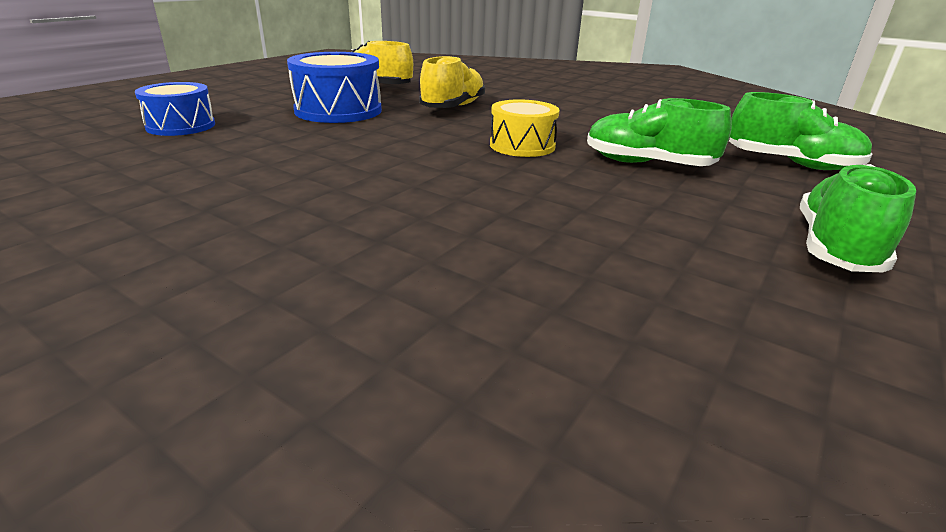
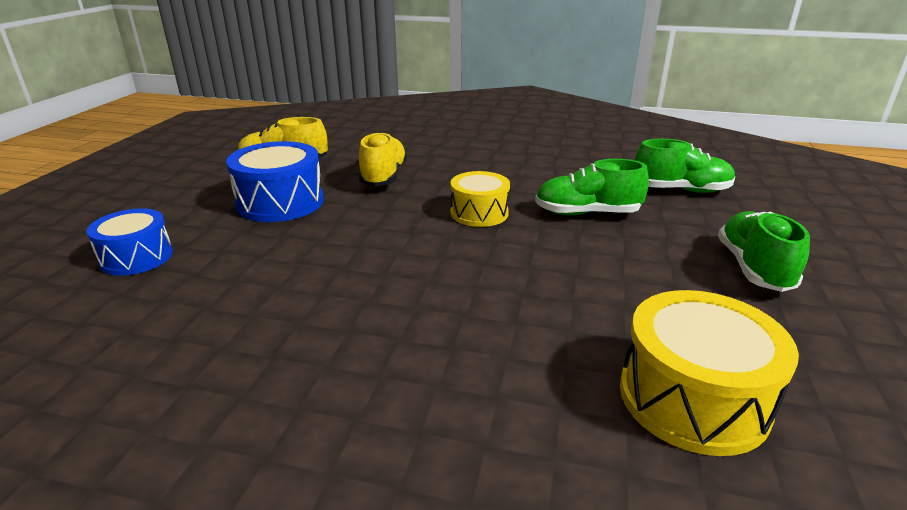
camera: 20 degrees left, 0 degrees up
none -> yellow drum [620,290,799,456]

